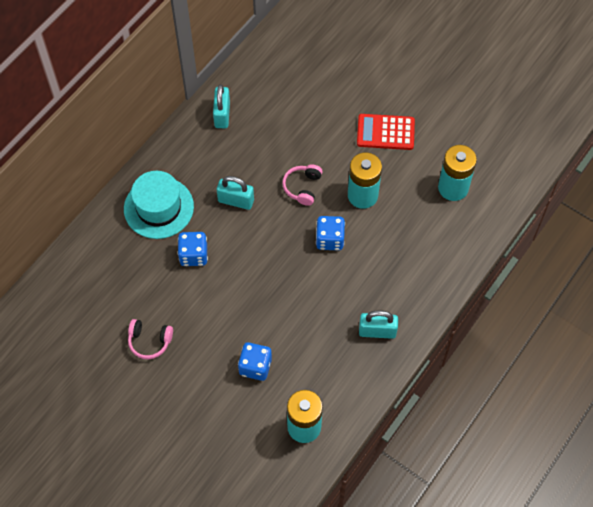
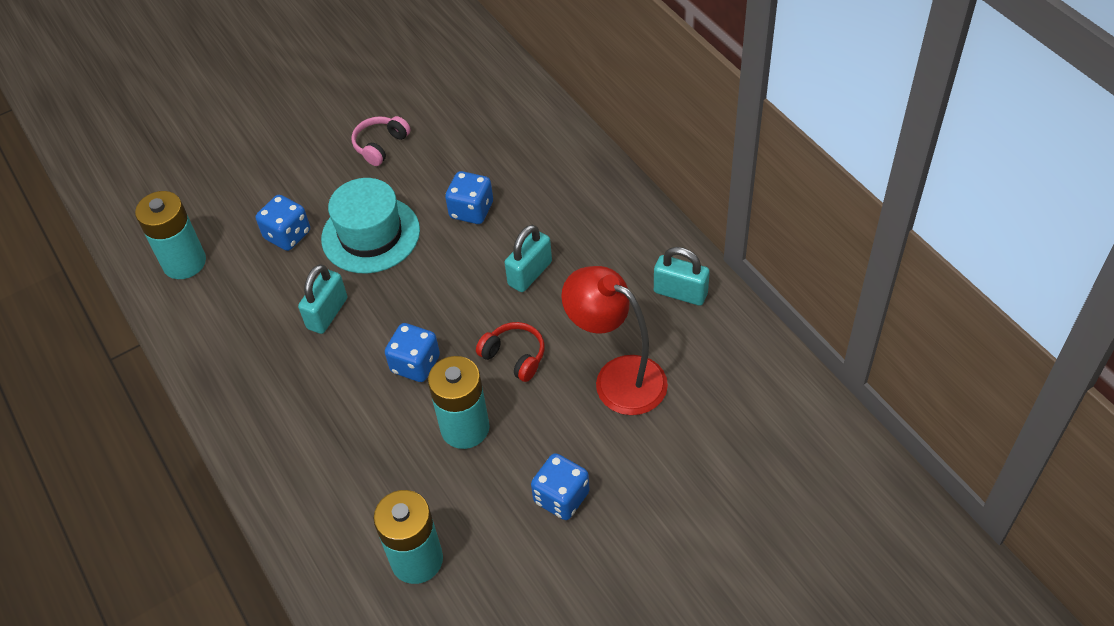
camera: 115 degrees right, 10 degrees down
turquoise hat [124,171,194,239] -> turquoise hat moved to [321,178,420,273]
pink headphones [282,164,322,206] -> red headphones [476,322,545,382]
red calculator [357,114,415,150] -> blue dice [531,453,590,520]
turquoise padlock [359,310,398,339] -> turquoise padlock moved to [298,264,347,334]
none -> red lamp [561,266,668,415]

